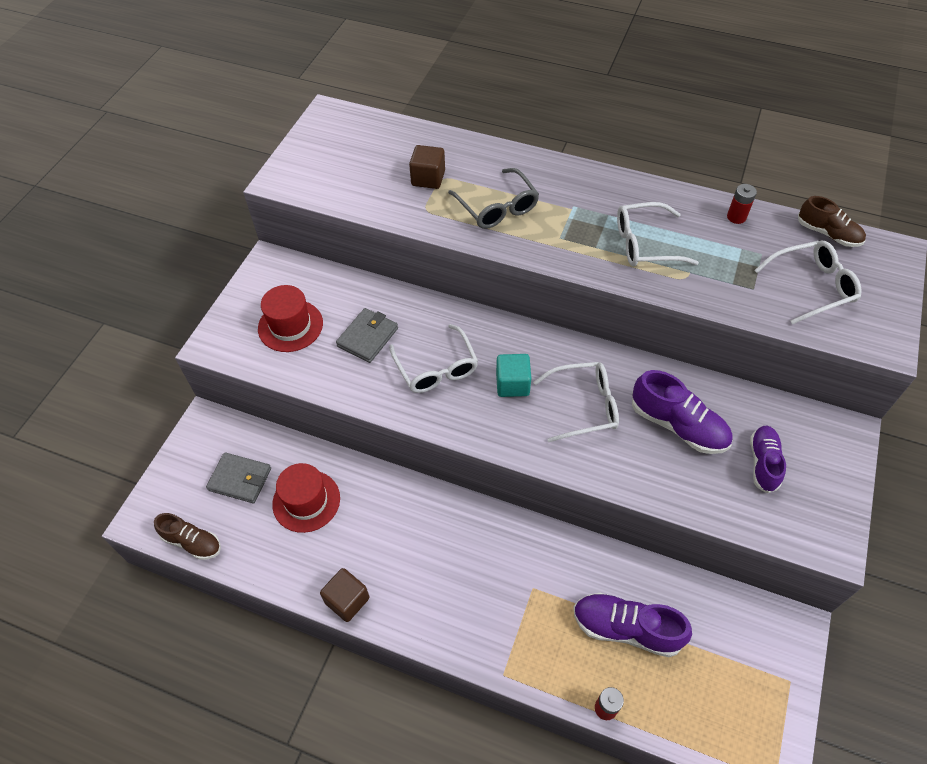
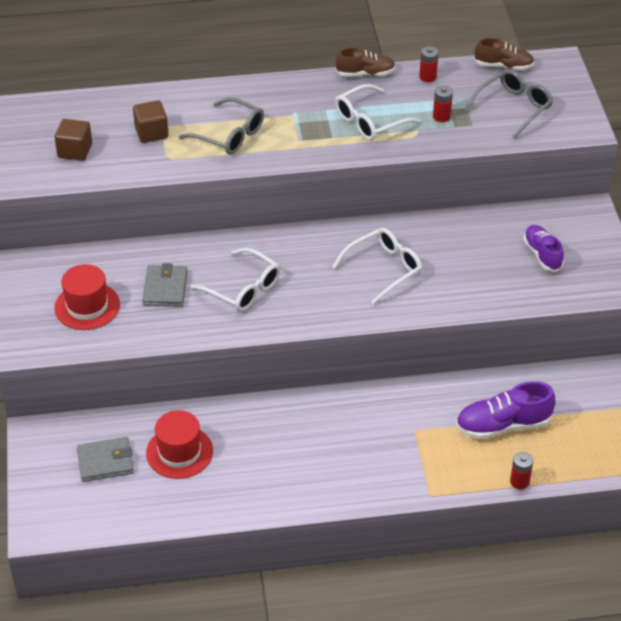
camera: 30 degrees left, 10 degrees down
brown shoe [154,513,221,560] -> brown shoe moved to [336,47,396,77]
brown cube [320,568,370,622] -> brown cube moved to [54,119,92,161]
turquoise cube [496,354,531,397] -> none
purple shoe [632,370,733,454] -> none
white glasses [754,241,862,324] -> grey glasses [465,69,553,139]
none -> red battery [433,85,453,122]

